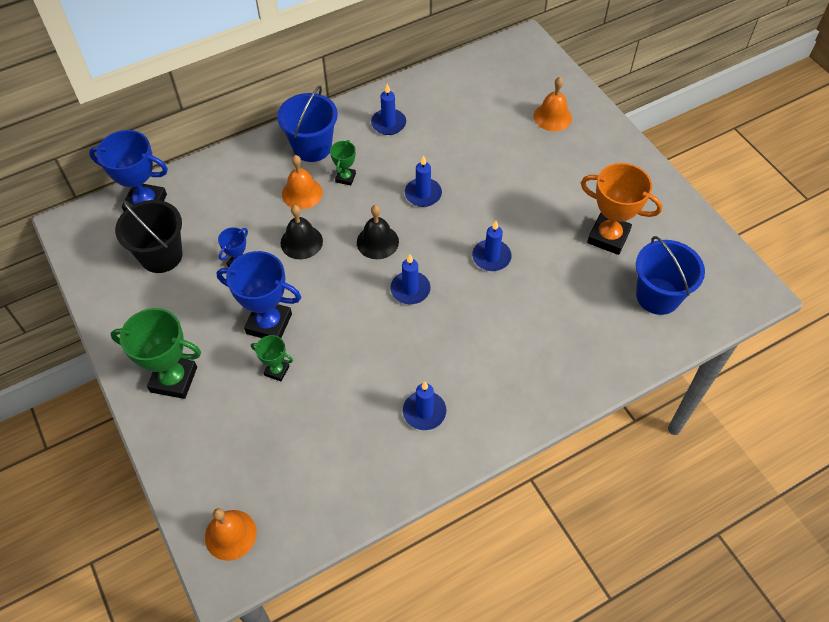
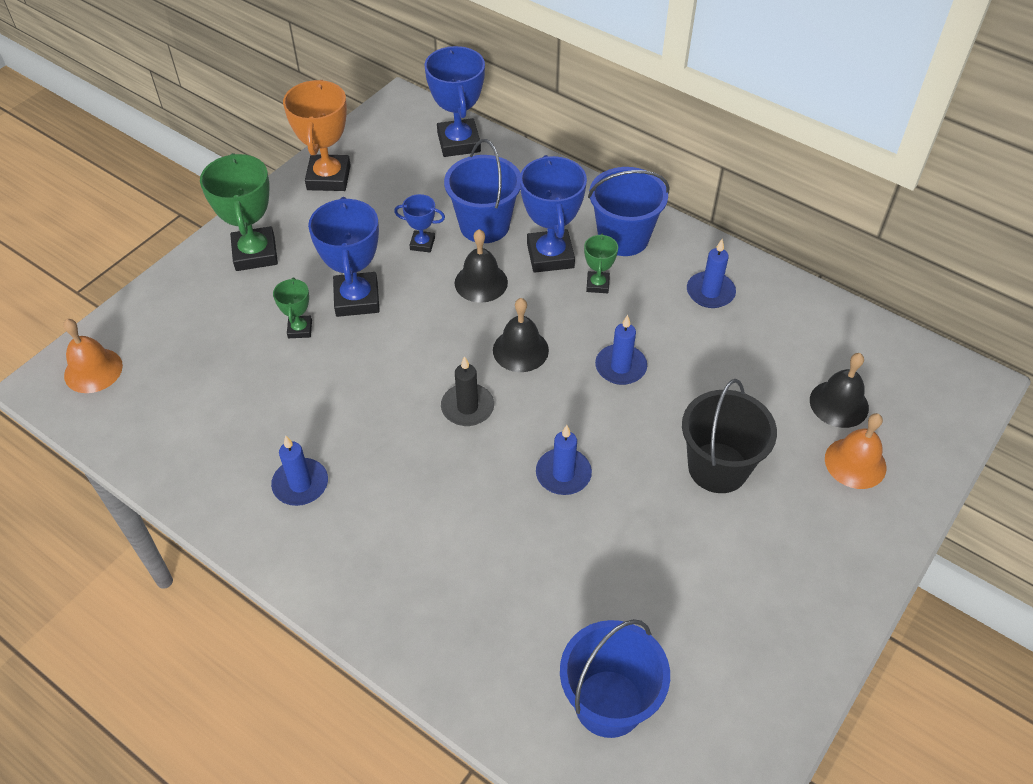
camera: 65 degrees right, 5 degrees down
black bucket [115,200,183,273] -> black bucket moved to [682,379,777,493]
orange bell [282,155,323,209] -> blue trophy [520,155,587,273]
green trophy [330,140,356,185] -> green trophy turned 75 degrees counterclockwise [584,234,618,293]
blue candle [390,254,430,304] -> black candle [441,356,494,426]
orange trophy [581,163,662,255] -> orange trophy moved to [283,80,351,191]
none -> blue bucket [444,139,521,243]
none -> black bell [810,353,869,428]

